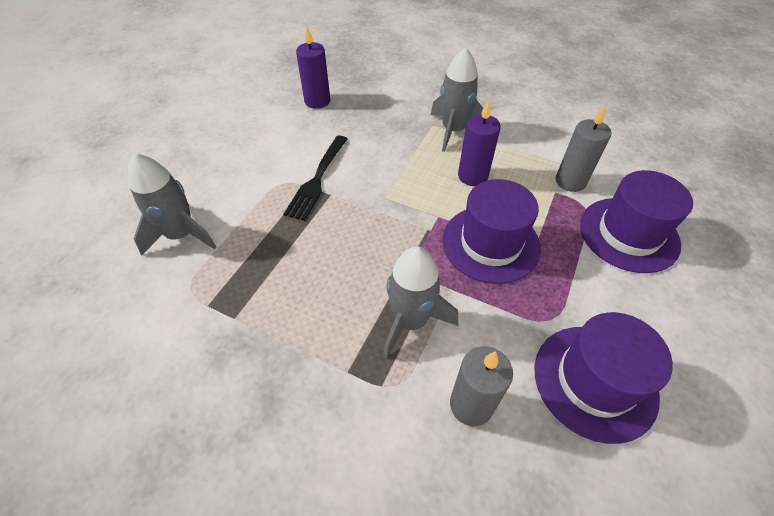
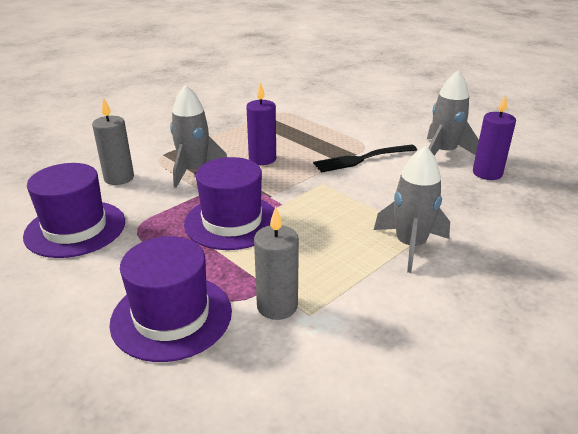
camera: 110 degrees right, 20 degrees down
grey rocket [128,153,216,256] -> grey rocket moved to [427,70,479,156]
black fork [283,135,347,221] -> black fork turned 60 degrees counterclockwise [313,145,417,173]
purple candle [458,100,501,186] -> purple candle moved to [246,82,276,165]

